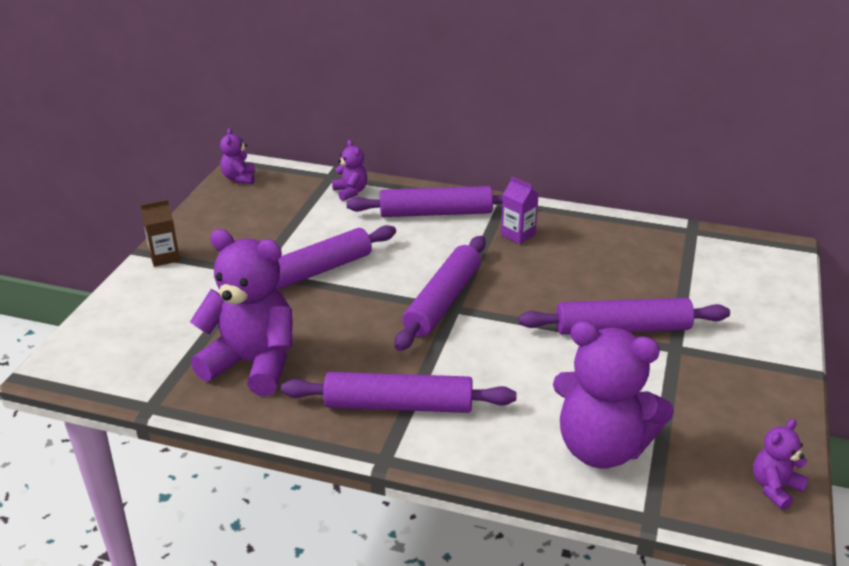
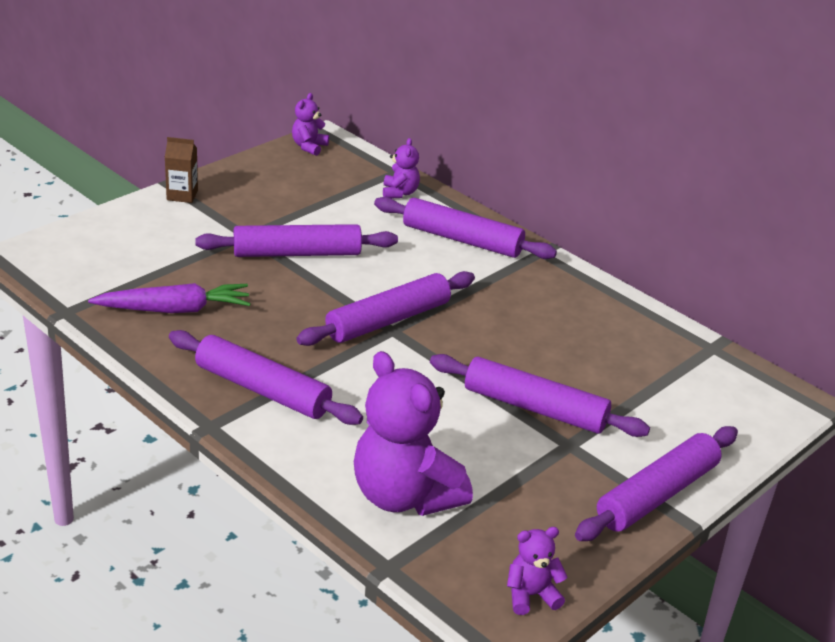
camera: 25 degrees right, 0 degrees up
purple teddy bear [190,229,293,396] -> purple carrot [88,283,251,313]
purple carton [501,177,539,244] -> none
none -> purple rolling pin [575,426,738,541]

